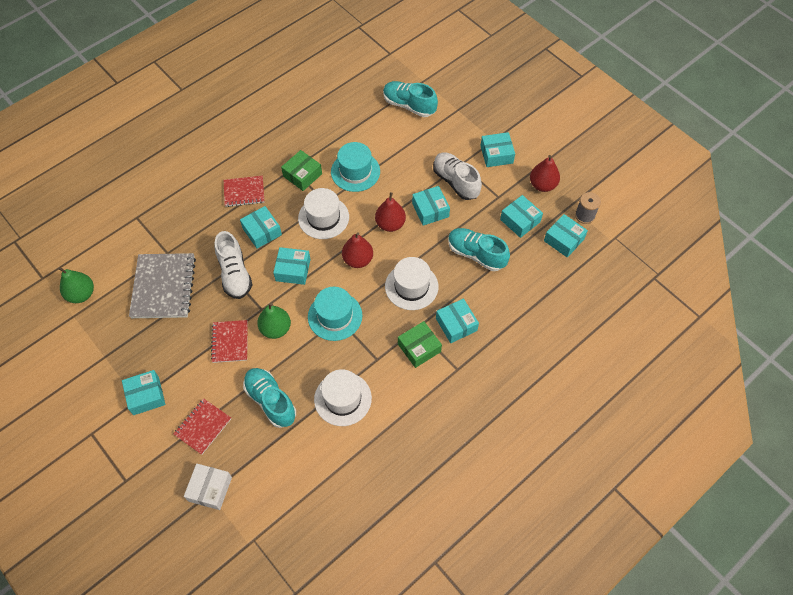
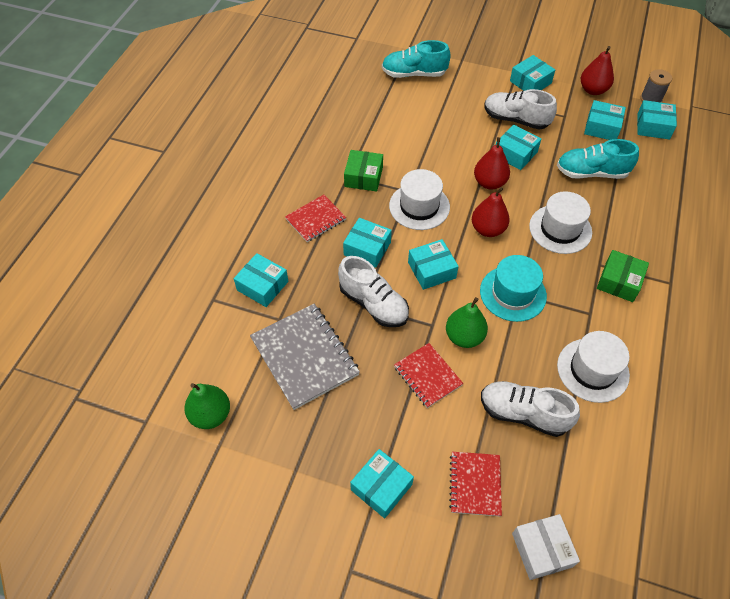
camera: 30 degrees left, 5 degrees down
turquoise shoe [243,368,296,428] -> white shoe [481,381,580,437]
turquoise hat [331,142,380,192] -> none
turquoise box [436,298,479,343] -> turquoise box moved to [234,253,288,307]

